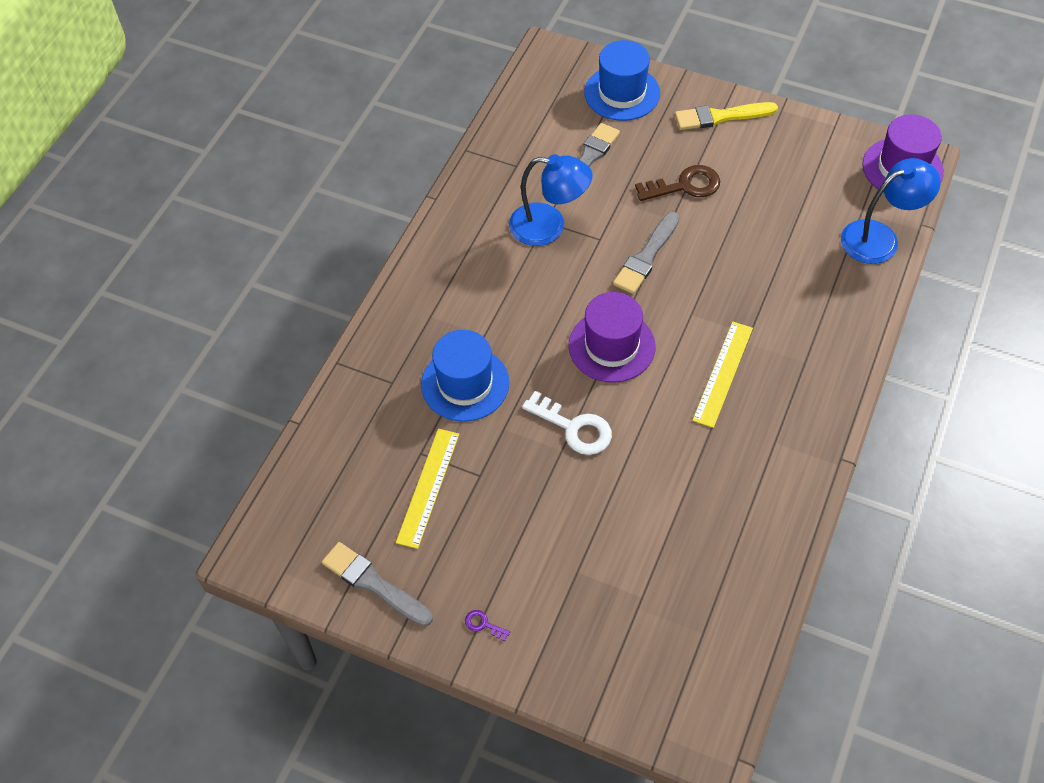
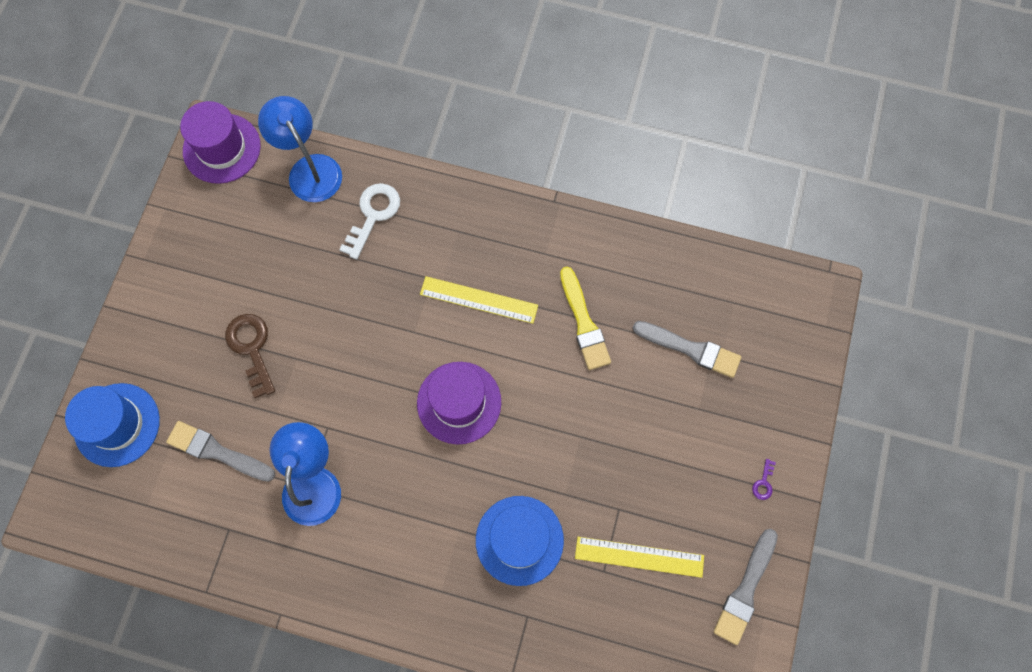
camera: 100 degrees left, 15 degrees up
white key [522,391,612,455] -> white key moved to [339,183,400,260]
grey brush [613,212,679,294] -> grey brush moved to [633,321,741,378]
yellow brush [675,102,778,130] -> yellow brush moved to [560,267,611,370]

